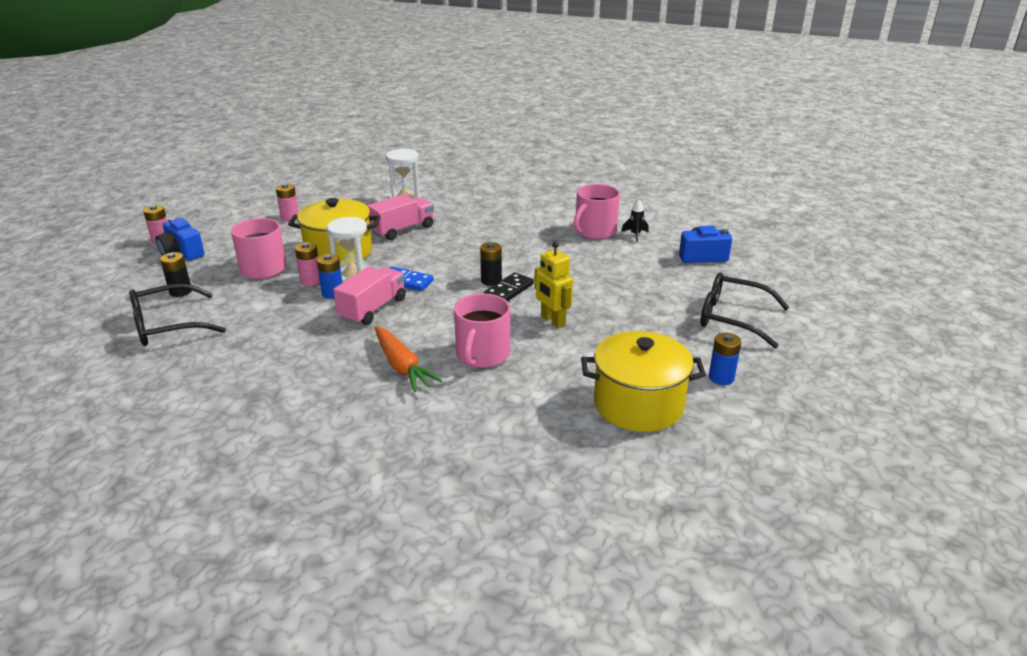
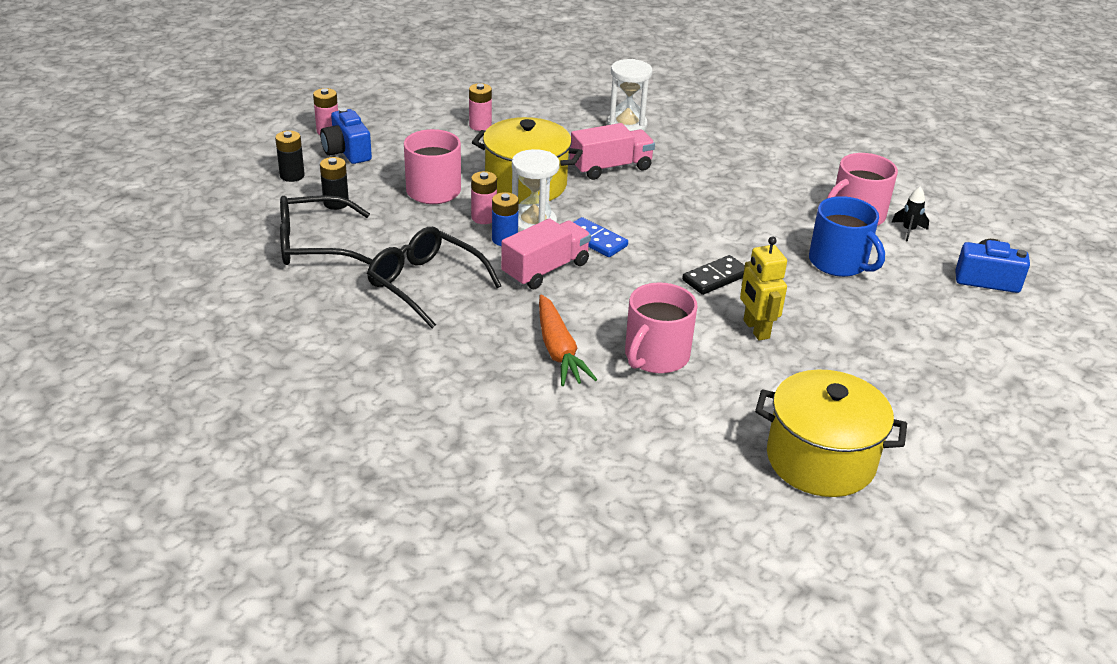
camera: 15 degrees right, 5 degrees up
black battery [480,242,502,286] -> black battery moved to [275,131,305,182]
black glasses [700,273,790,348] -> black glasses moved to [367,227,502,328]
blue battery [709,333,742,385] -> none
none -> blue mug [809,196,885,277]

